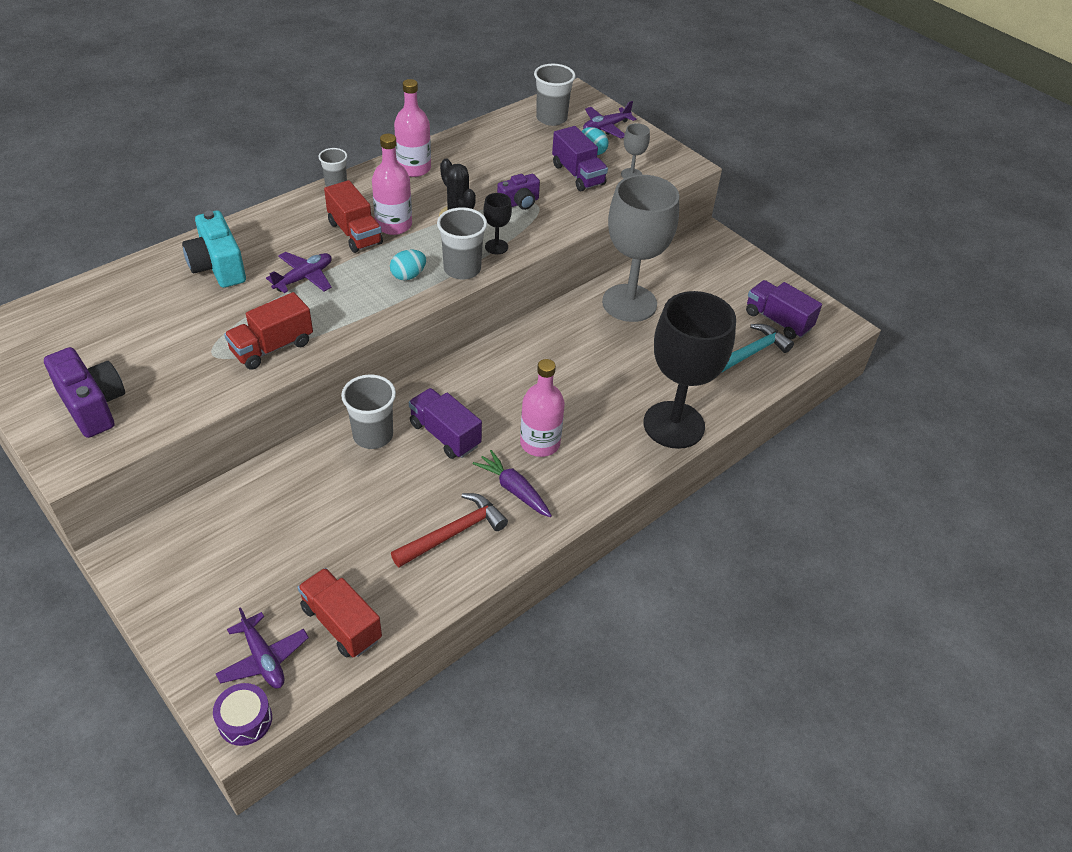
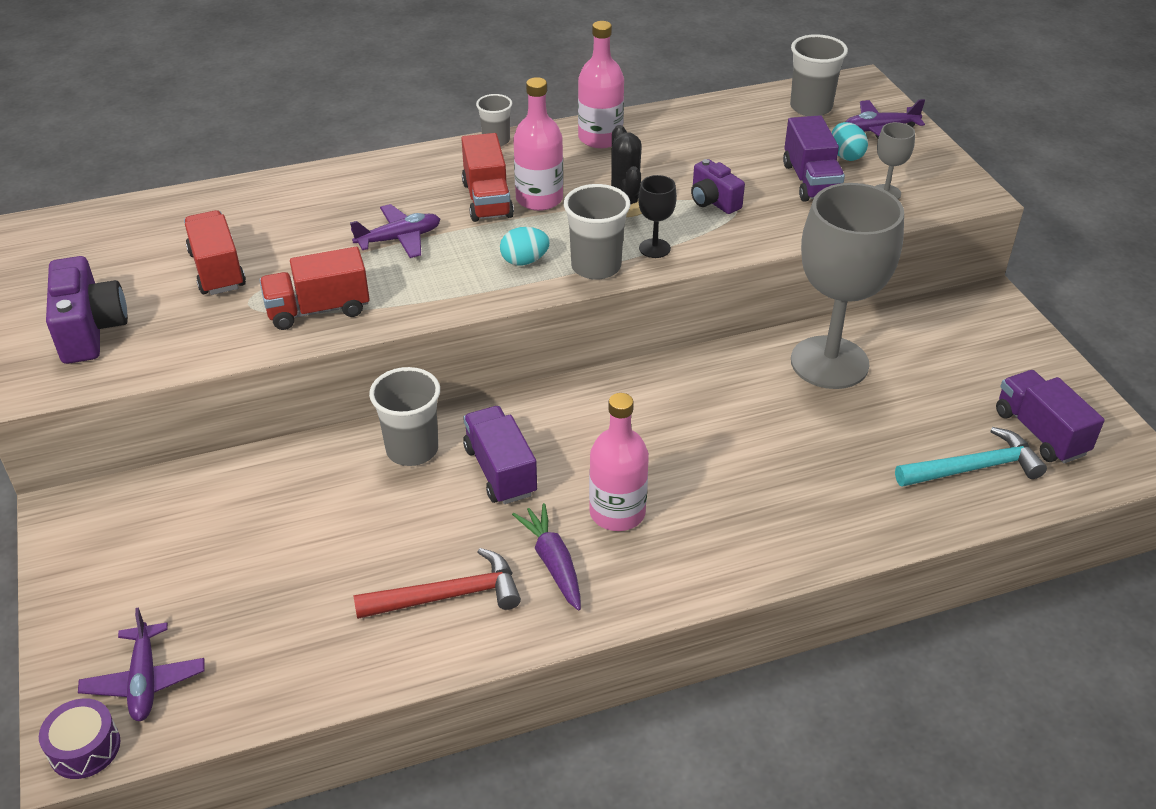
camera: 25 degrees right, 5 degrees down
turquoise camera [182,211,246,288] -> none
red truck [298,568,382,657] -> red truck moved to [184,210,246,295]
purple camera [497,174,540,210] -> purple camera turned 60 degrees clockwise [691,159,745,214]
black goblet [644,291,736,449] -> none

